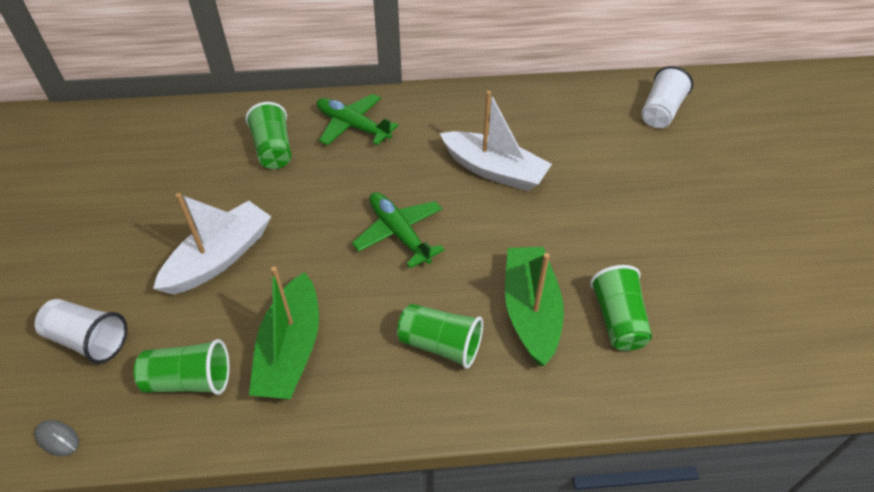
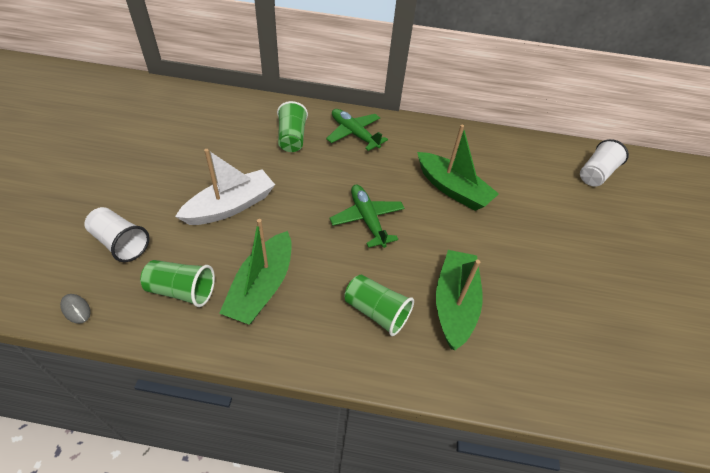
camera: 10 degrees right, 0 degrees up
white boat [440,91,552,191] -> green boat [417,125,499,211]
green cup [590,265,652,351] -> none

